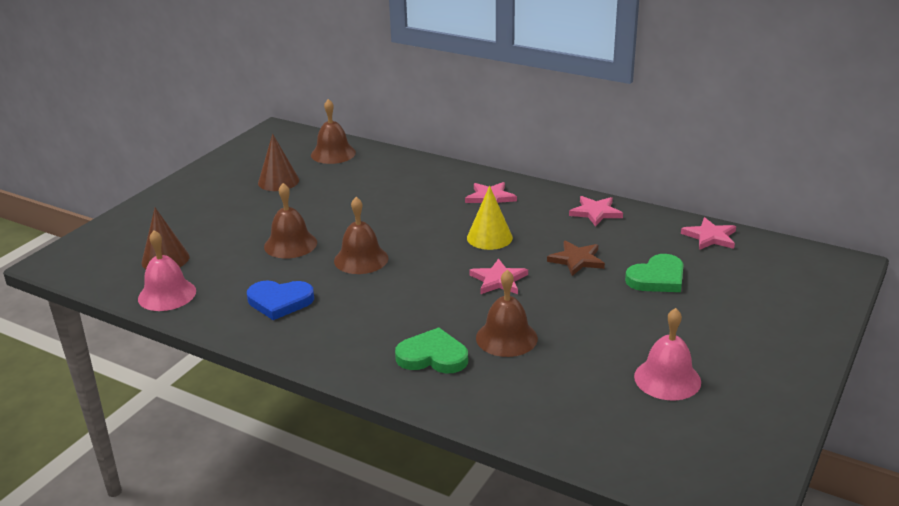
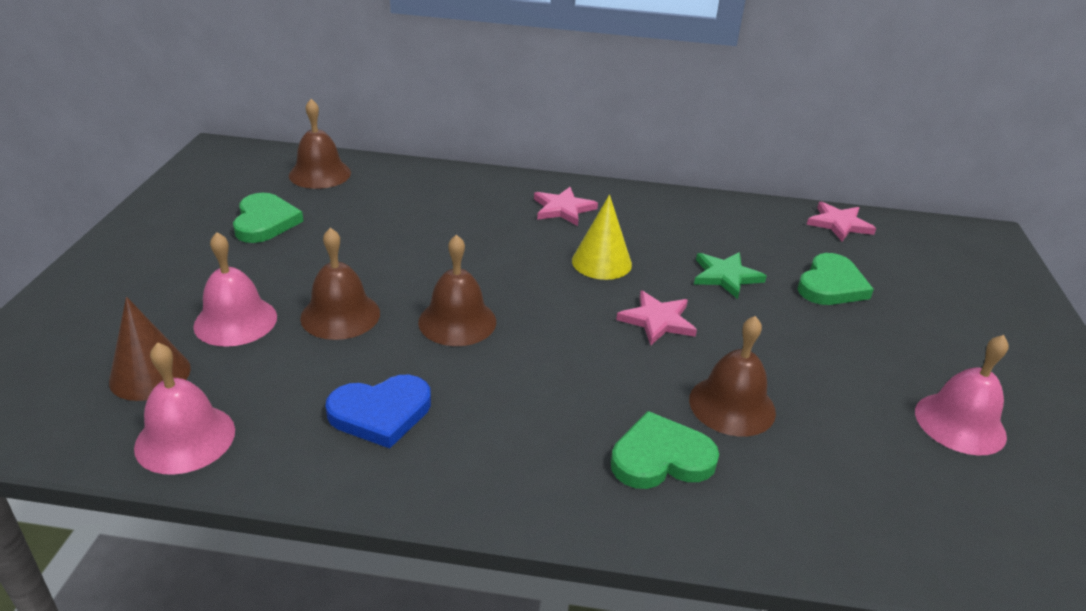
camera: 25 degrees left, 5 degrees up
brown cone [258,134,299,191] -> green heart [233,193,303,243]
brown star [547,241,605,276] -> green star [694,252,767,299]
pink star [569,196,623,227] -> none
none -> pink bell [193,232,277,347]

